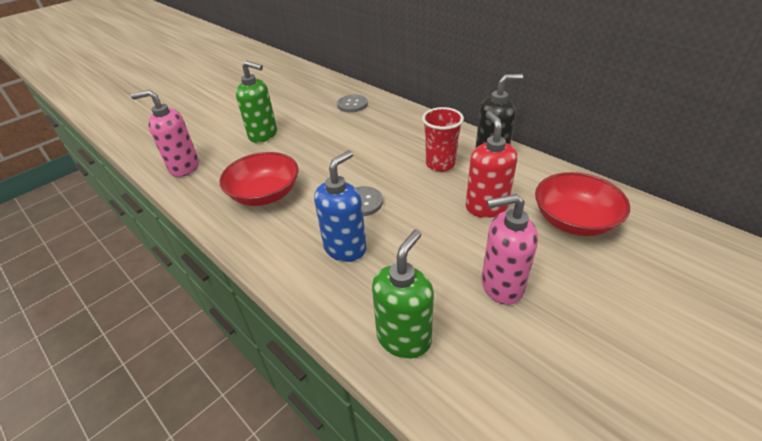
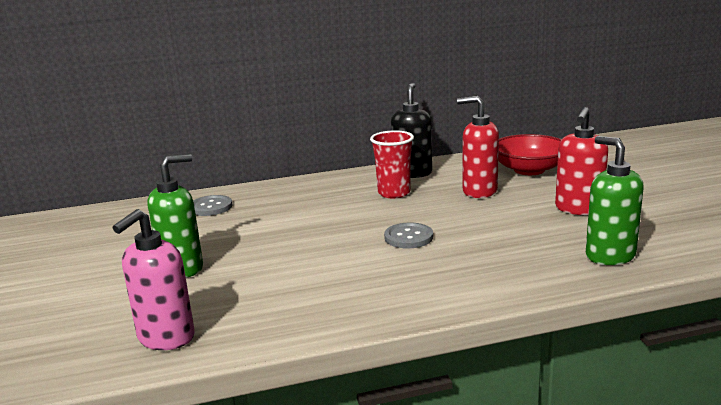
camera: 60 degrees left, 20 degrees down
red bowl [219,152,299,206] -> none
blue soap dispenser [314,150,366,262] -> none
pink soap dispenser [481,194,538,305] -> red soap dispenser [555,107,608,215]

